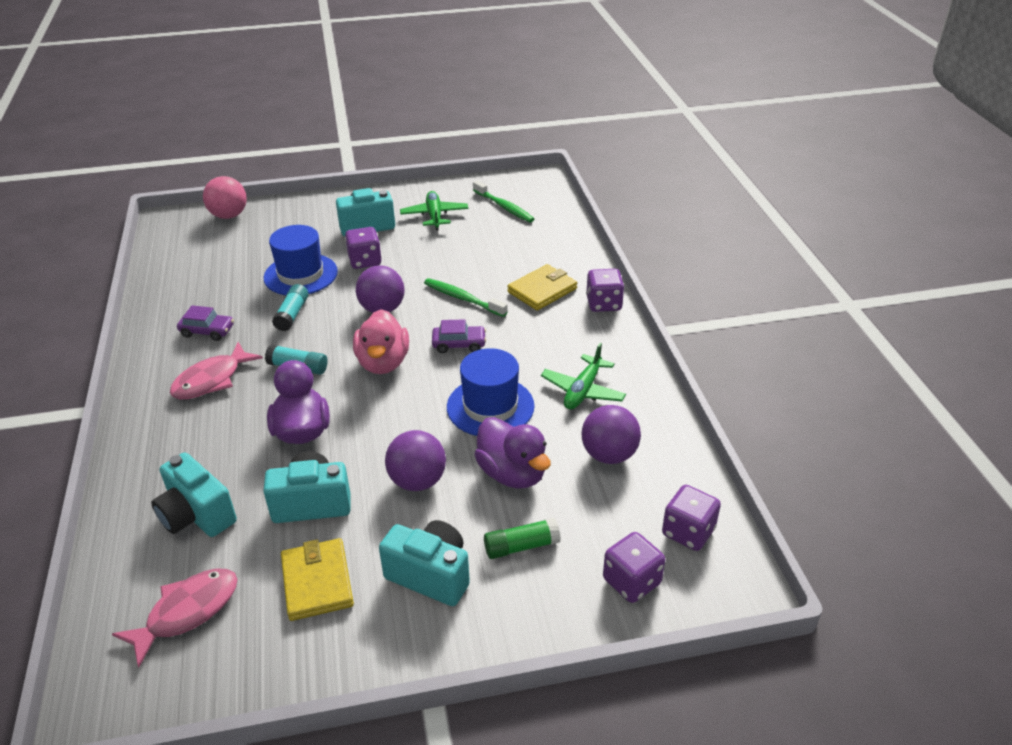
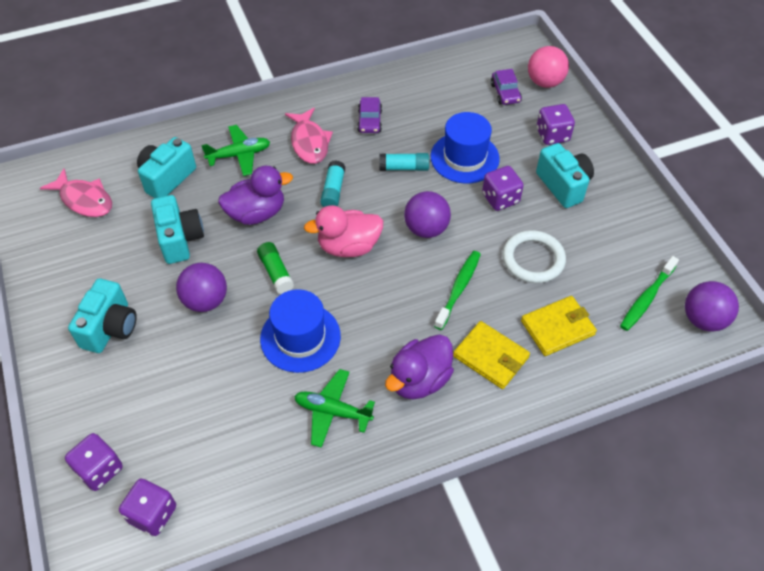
camera: 80 degrees right, 15 degrees up
pink fish [170,342,263,399] -> pink fish turned 135 degrees counterclockwise [285,108,333,164]
yellow wallet [281,538,354,621] -> yellow wallet moved to [521,296,597,356]
green plane [400,191,468,230] -> green plane moved to [201,125,270,176]
purple car [432,319,486,353] -> purple car moved to [491,69,522,105]
purple duck [474,417,551,489] -> purple duck moved to [385,334,454,400]
green glue stick [484,518,561,559] -> green glue stick moved to [257,242,294,294]
purple ball [582,405,641,464] -> purple ball moved to [685,281,739,332]
purple dice [586,269,624,312] -> purple dice moved to [537,104,575,145]
none -> white ring [502,230,566,283]

